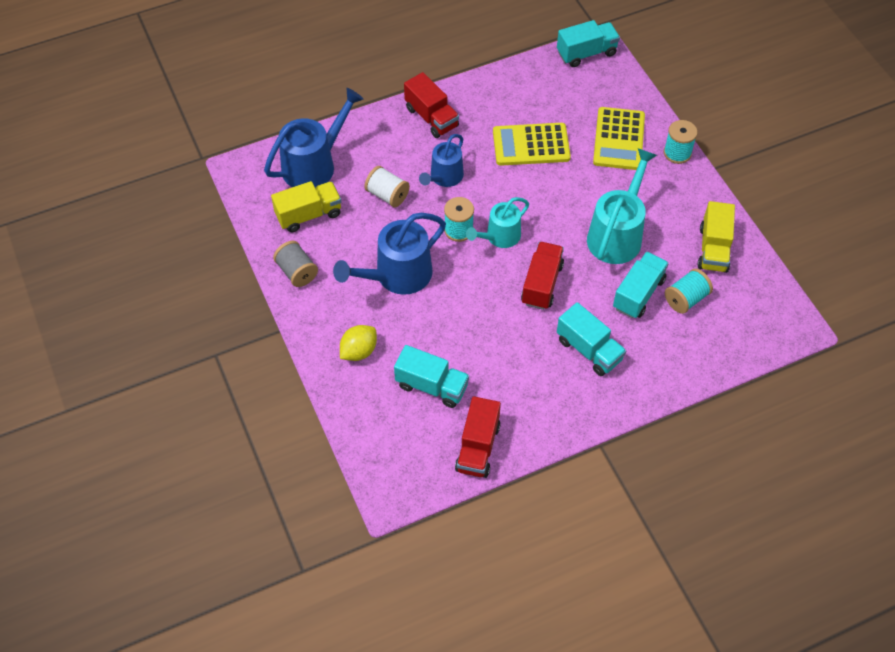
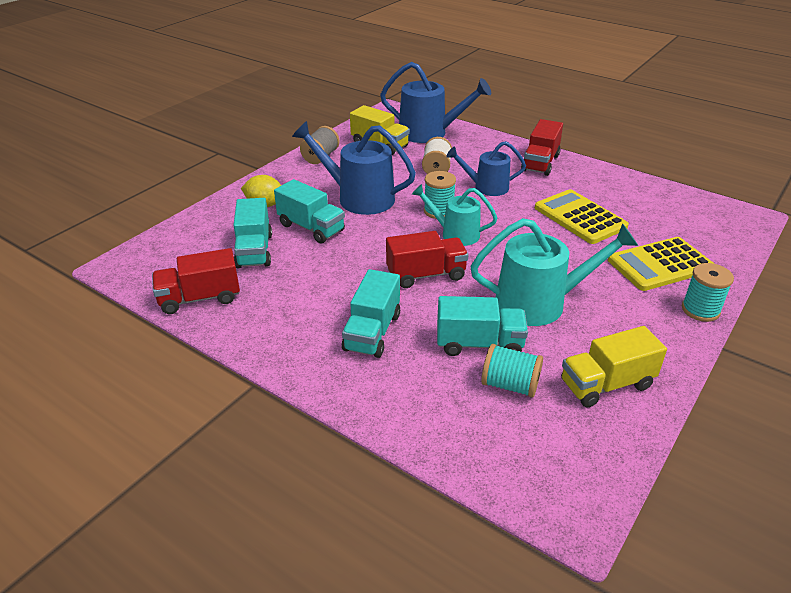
camera: 60 degrees right, 20 degrees down
turquoise truck [557,20,620,67] -> turquoise truck moved to [274,179,345,244]

